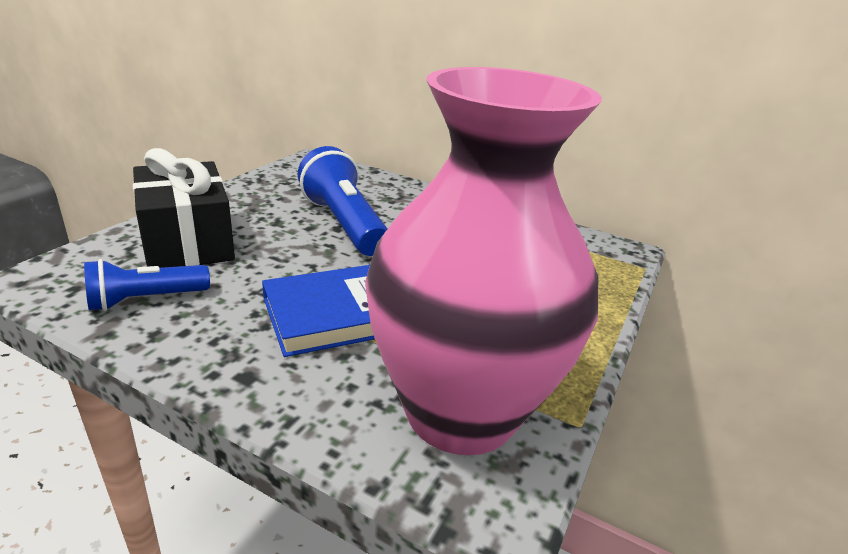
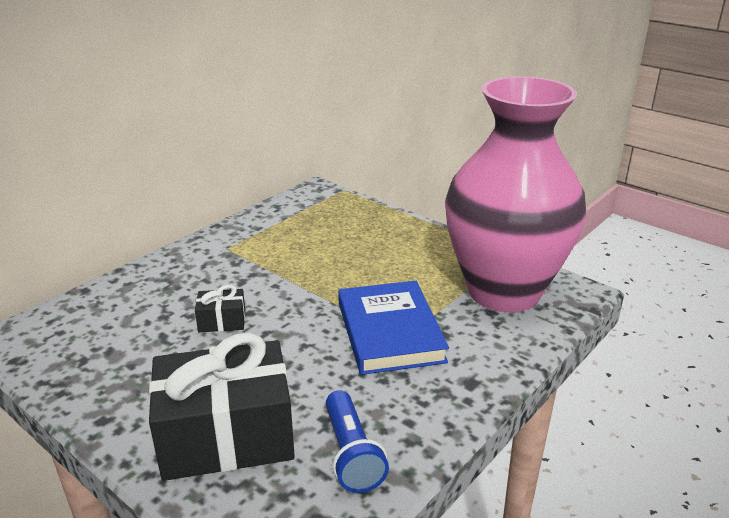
camera: 75 degrees left, 0 degrees up
blue flashlight [297,146,387,256] -> black gift [195,285,245,332]

